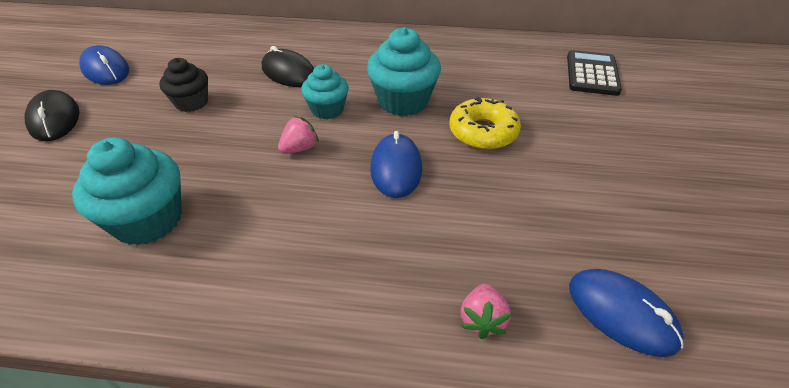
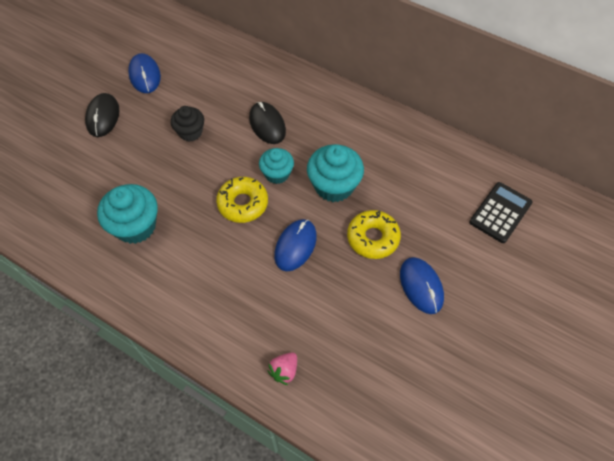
camera: 25 degrees right, 15 degrees up
pink strawberry [278,116,319,154] -> yellow donut [216,177,268,223]
blue mouse [569,269,684,357] -> blue mouse moved to [400,257,444,314]

